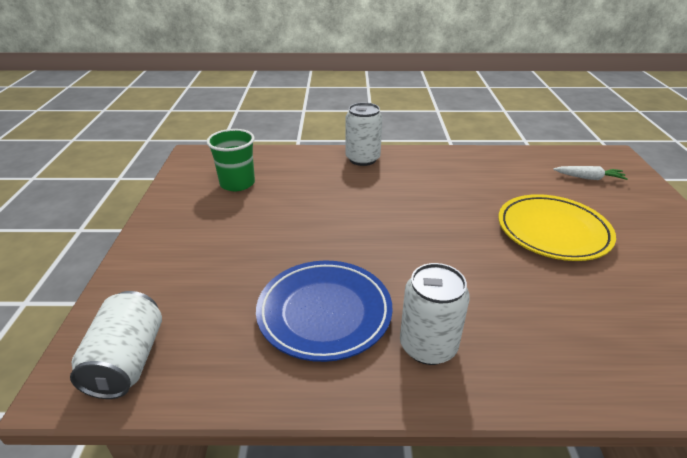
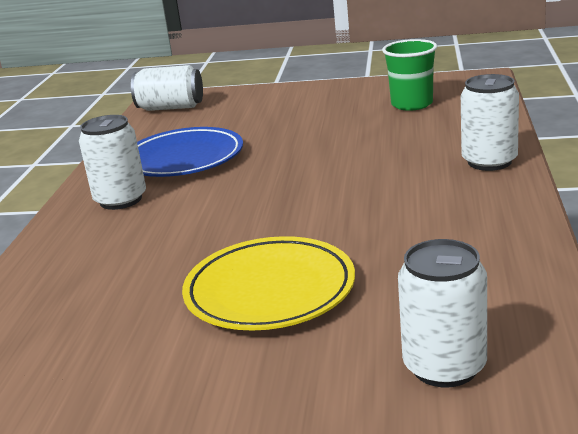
camera: 100 degrees right, 10 degrees down
white carrot [553,166,628,180] -> white can [398,239,487,388]

